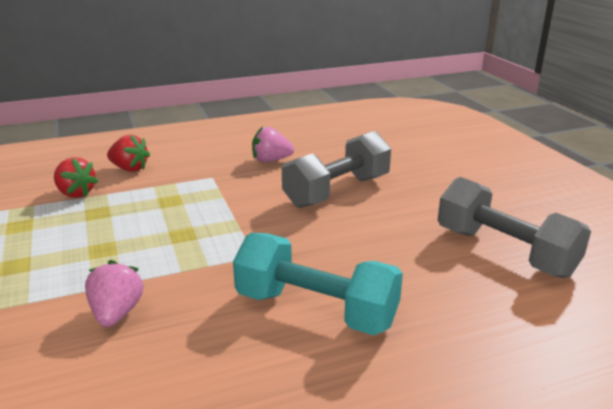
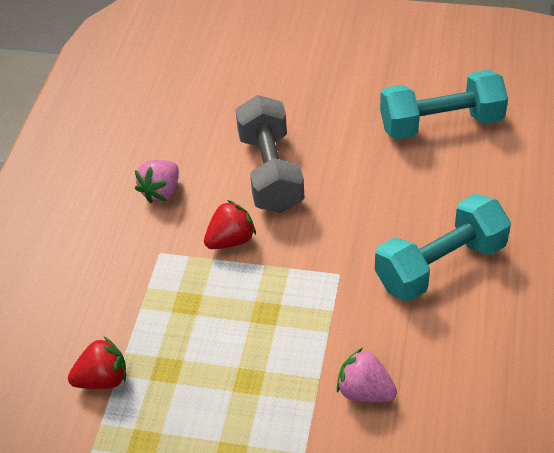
camera: 55 degrees left, 20 degrees up
red strawberry [107,134,150,172] -> red strawberry moved to [204,200,256,249]
grey dumbbell [438,177,591,278] -> turquoise dumbbell [380,70,508,139]

